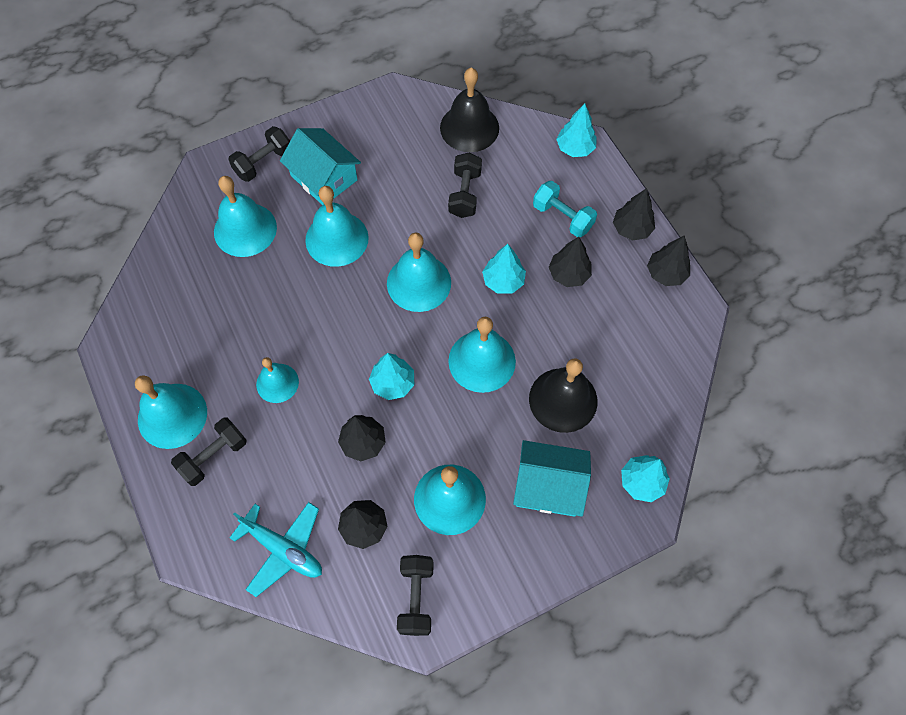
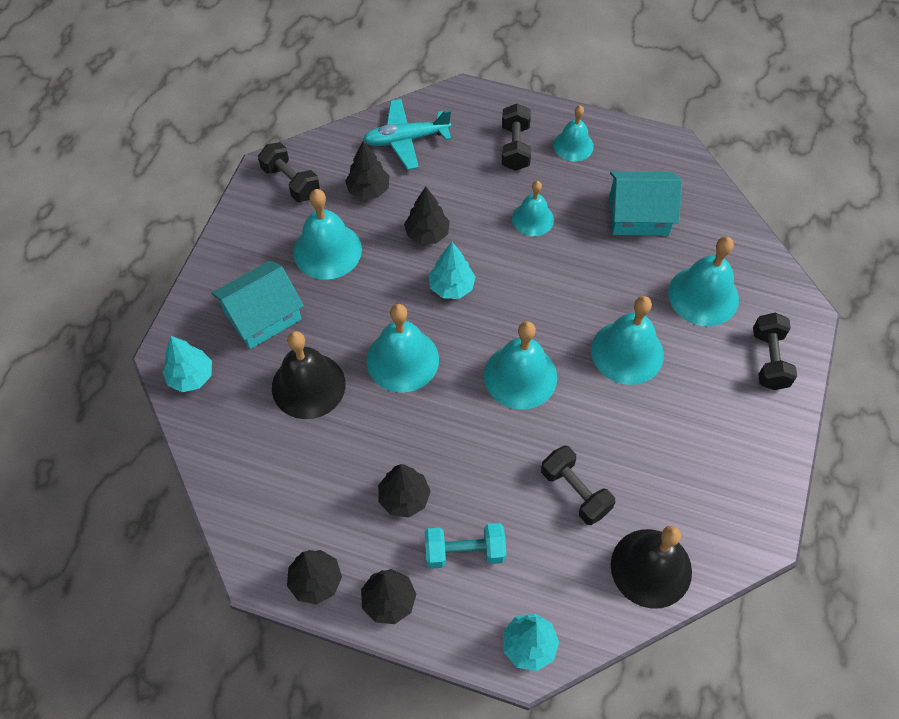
camera: 135 degrees right, 5 degrees down
turquoise bell [135,375,207,449] -> turquoise bell [553,105,594,161], size x0.62
turquoise house [280,128,361,205] -> turquoise house moved to [610,172,682,236]
turquoise tree [482,244,526,294] -> none

